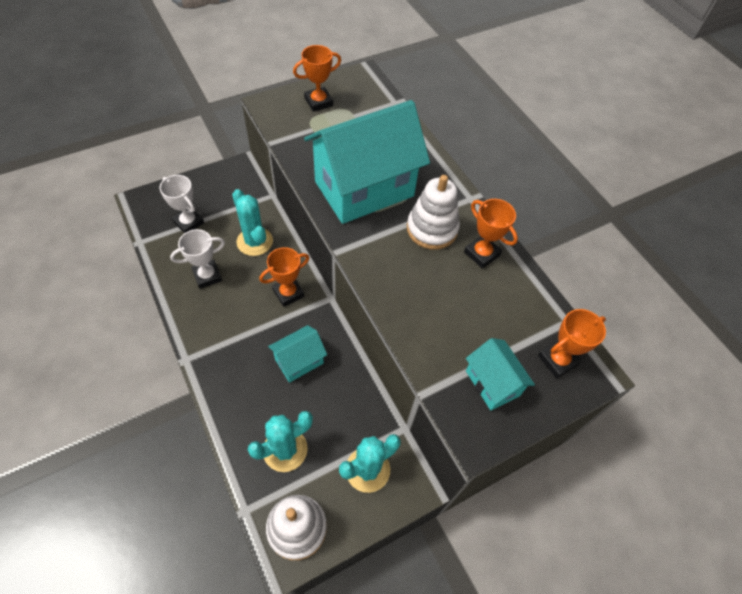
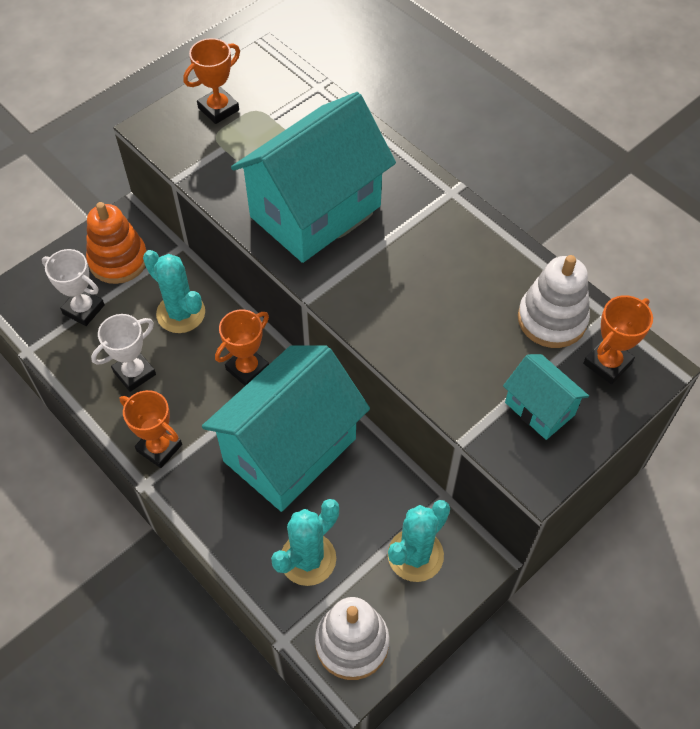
camera: 10 degrees left, 0 degrees up
turquoise house [268,325,327,383] -> turquoise house [202,345,370,512], size x2.11
white stacking toy [407,175,460,250] -> white stacking toy moved to [518,255,590,348]
orange trophy [464,199,518,269] -> orange trophy moved to [120,390,182,468]
none -> orange stacking toy [86,202,147,284]

